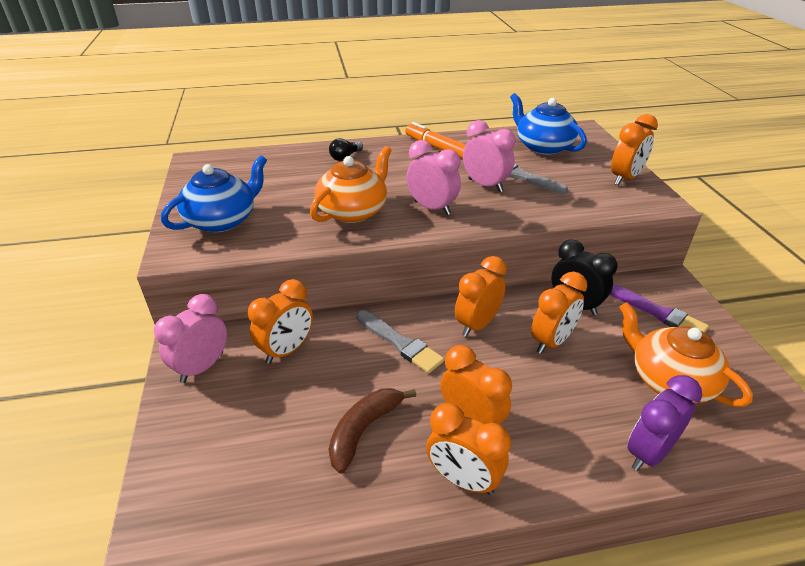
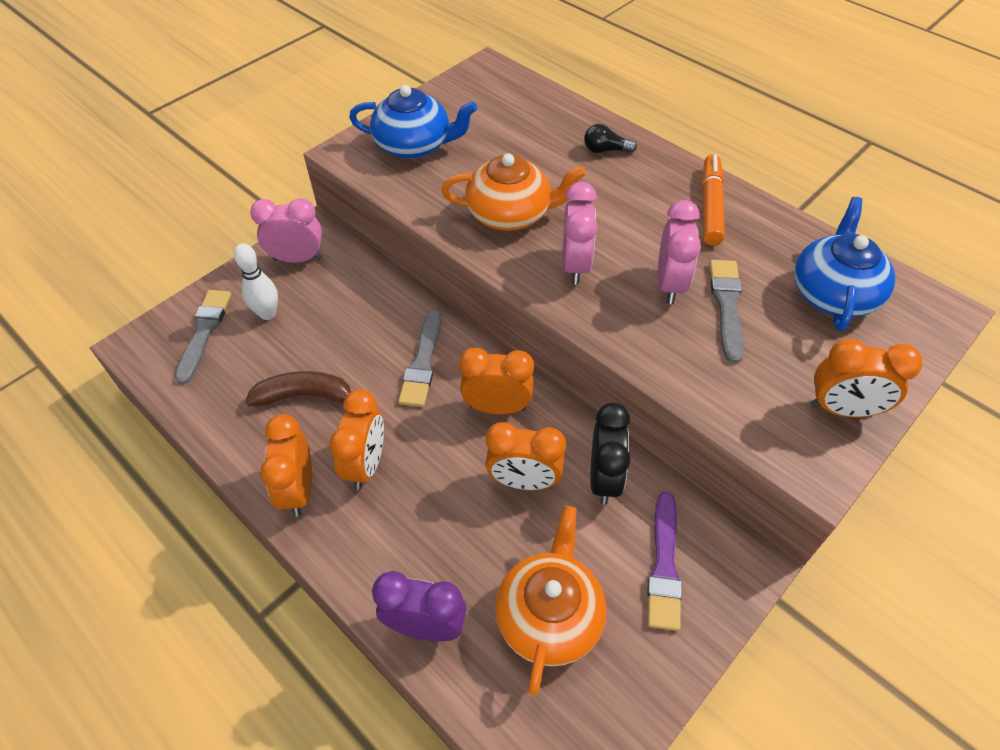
camera: 55 degrees right, 15 degrees up
orange clock [248,279,313,364] -> none
none -> grey brush [175,290,231,385]
none -> white bowling pin [234,243,278,320]

